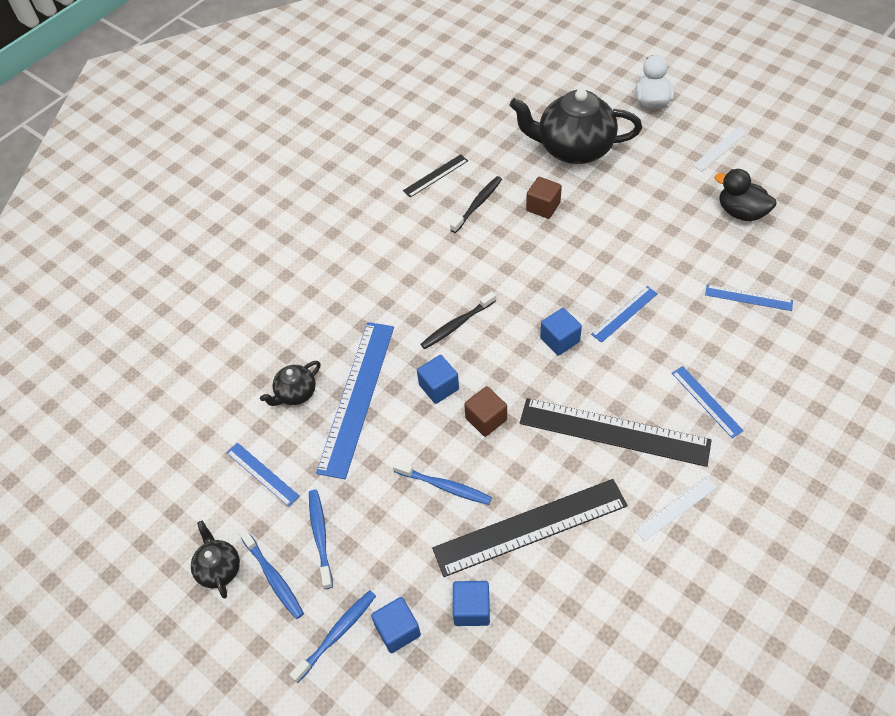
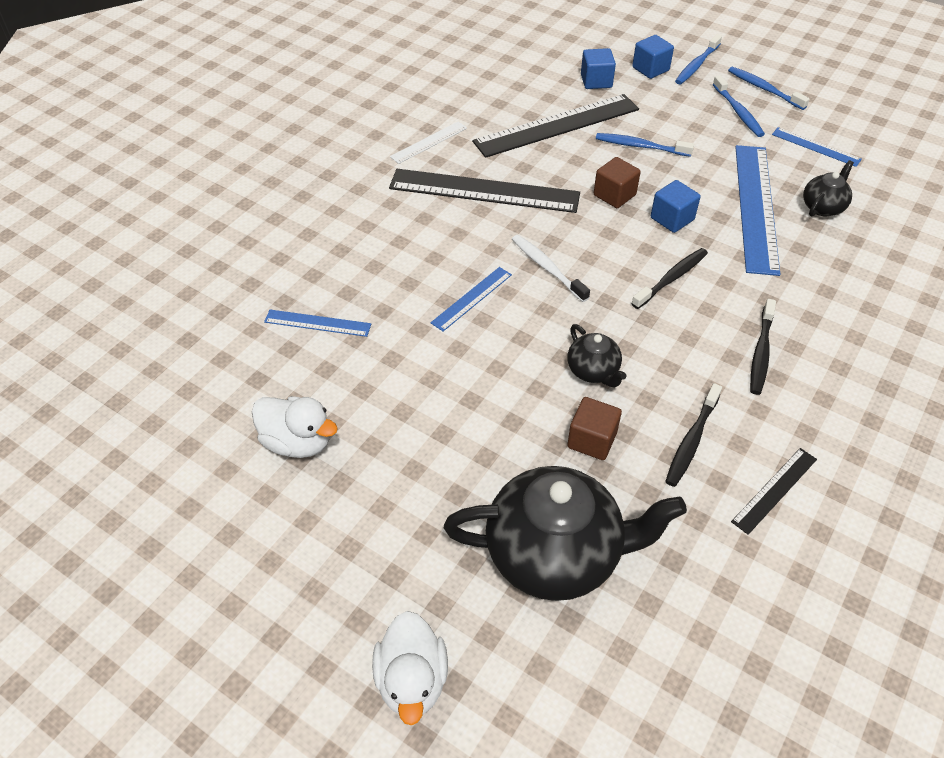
camera: 170 degrees right, 5 degrees down
black teapot [191,520,240,598] -> black teapot moved to [568,324,626,387]
blue cube [540,308,582,356] -> white toothbrush [512,235,590,302]
blue ruler [672,366,744,438] -> none
white ruler [693,127,749,172] -> none
black duck [715,169,776,221] -> white duck [252,396,338,458]
none -> black toothbrush [750,299,776,395]

